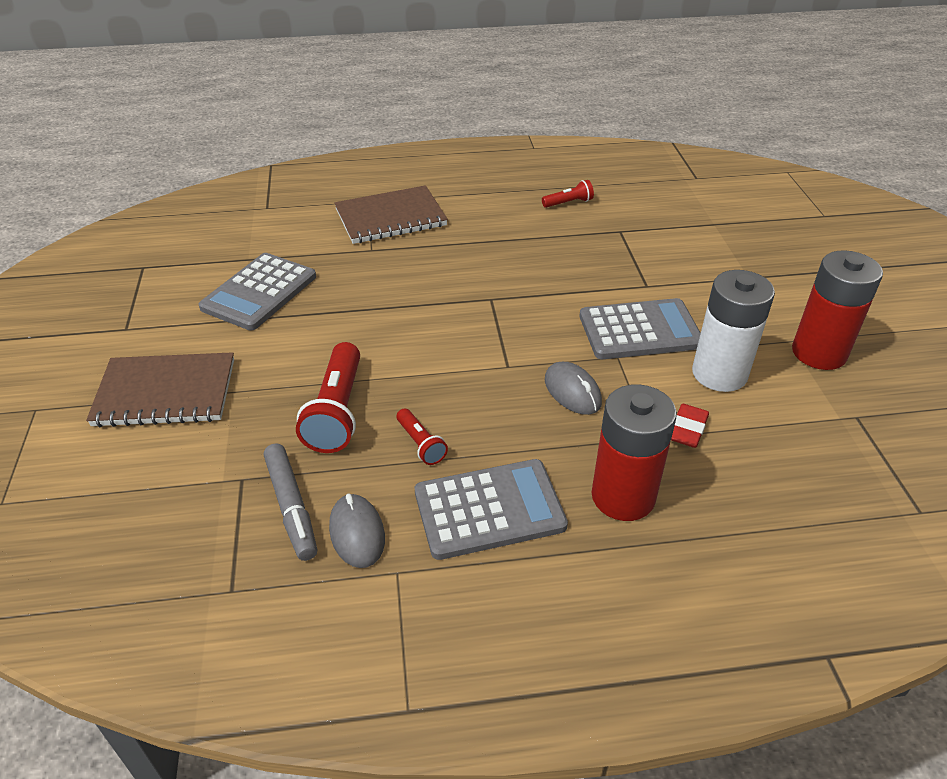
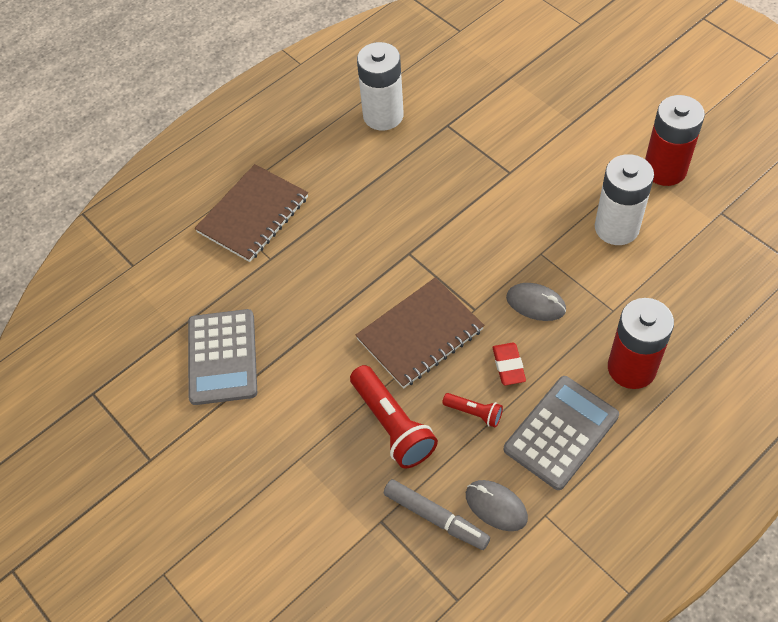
camera: 30 degrees left, 15 degrees up
brown notebook [86,352,234,427] -> brown notebook moved to [356,277,484,388]
red flashlight [542,180,594,208] -> white battery [357,42,404,131]
grey calculator [579,298,701,359] -> none
red eraser [671,404,709,448] -> red eraser moved to [493,343,526,385]

